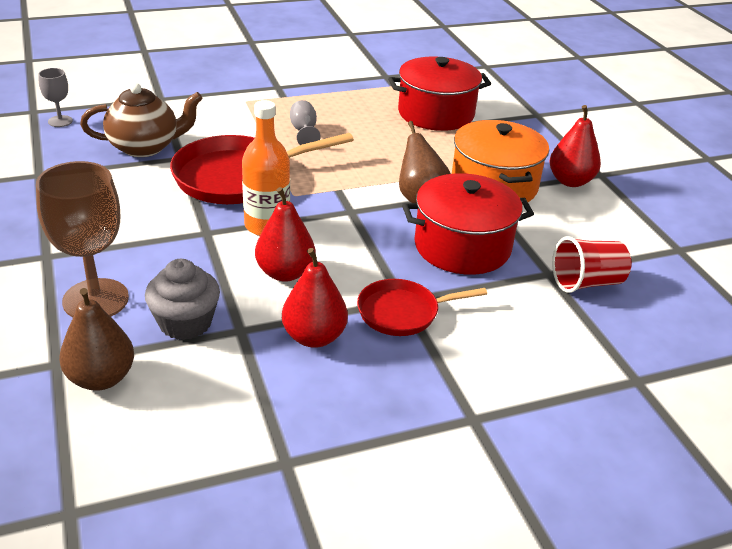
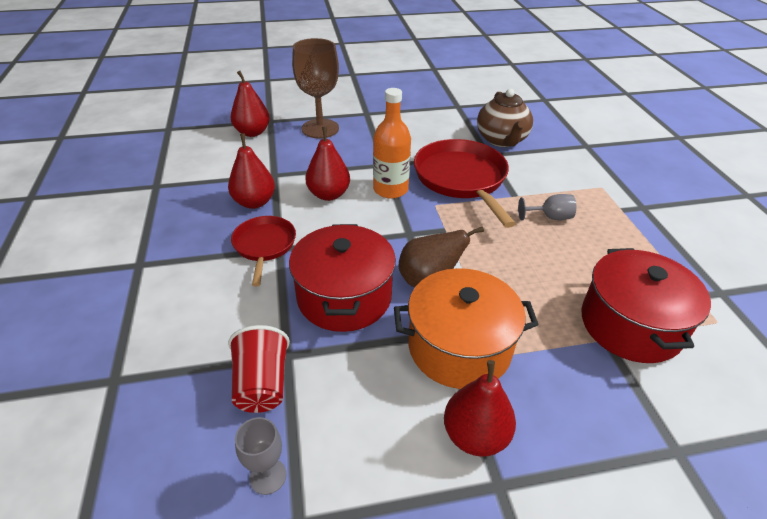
camera: 100 degrees right, 5 degrees up
grey goblet [38,68,73,127] -> grey goblet moved to [235,417,286,495]
brown pear [59,288,134,391] -> red pear [231,71,270,137]
grey cupcake [145,259,220,340] -> none

